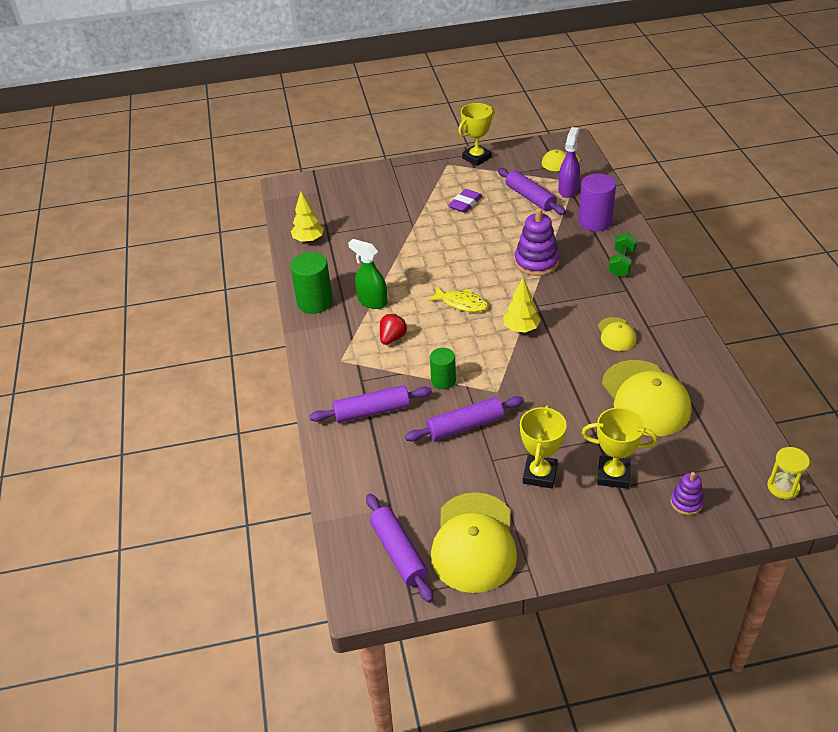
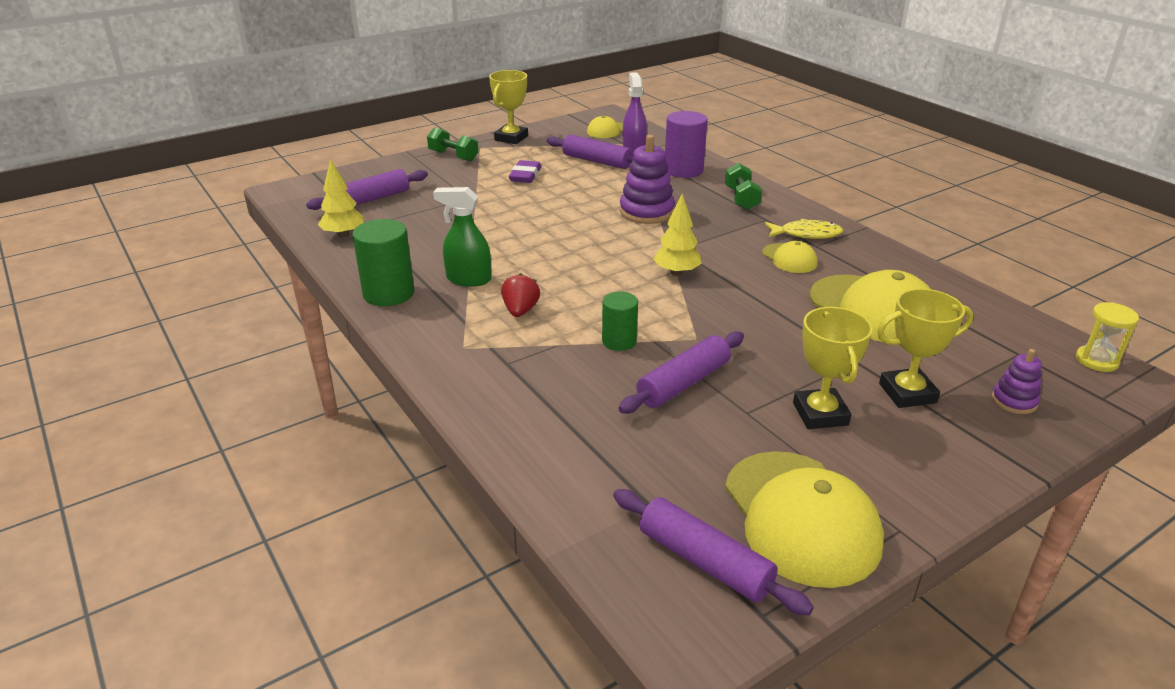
camera: 25 degrees left, 10 degrees down
purple rolling pin [309,385,432,423] -> purple rolling pin moved to [306,169,428,210]
yellow fish [427,287,488,312] -> yellow fish moved to [765,219,843,239]
none -> green dumbbell [427,127,478,162]

